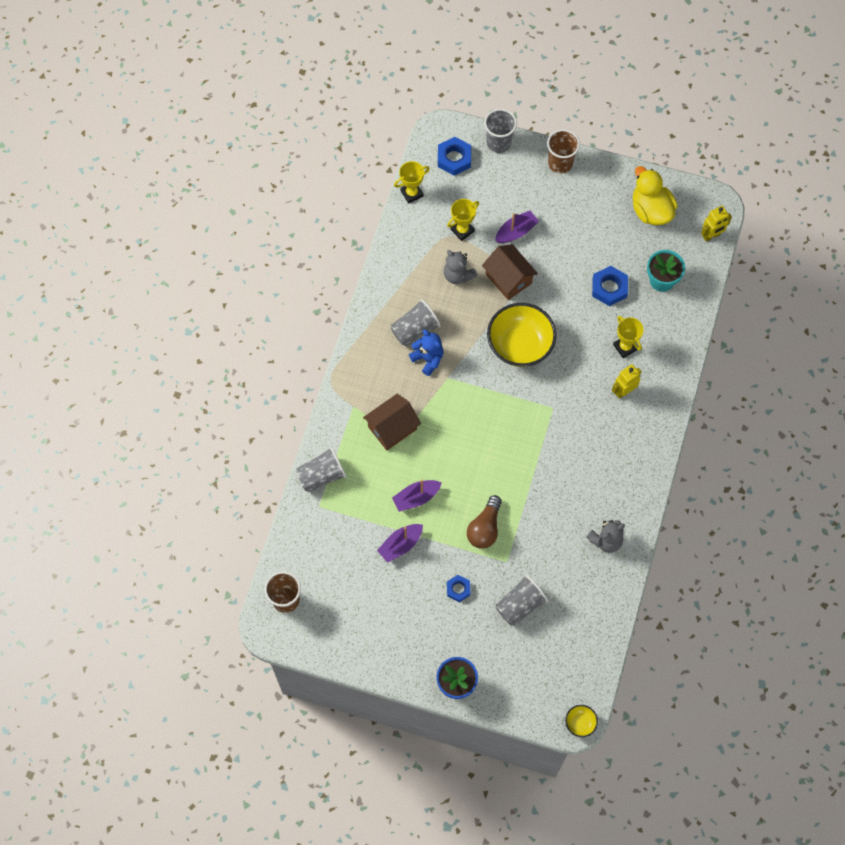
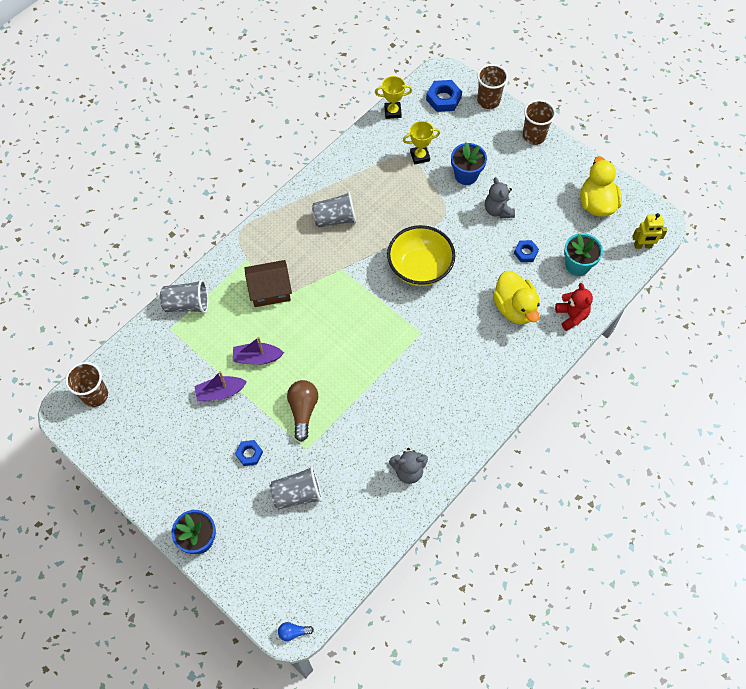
camera: 25 degrees right, 5 degrees down
blue teddy bear [409,330,443,376] -> none
grey teddy bear [444,250,477,284] -> grey teddy bear moved to [485,177,515,218]
brown light bulb [467,495,502,549] -> brown light bulb turned 135 degrees clockwise [287,380,318,442]
brown house [482,244,538,300] -> none
grey cup [484,109,517,153] -> brown cup [477,64,508,109]
purple boat [495,211,539,243] -> blue flower pot [451,142,487,185]
yellow bowl [565,705,598,737] -> blue light bulb [278,622,314,641]
blue nut [592,266,628,306] -> blue nut [514,240,539,262], size x0.63
yellow robot [612,364,641,399] -> none
yellow trophy [613,316,644,358] -> yellow duck [493,271,540,324]
none -> red teddy bear [555,283,593,331]

